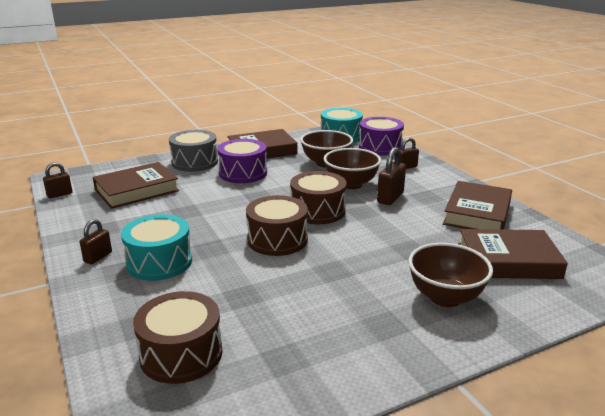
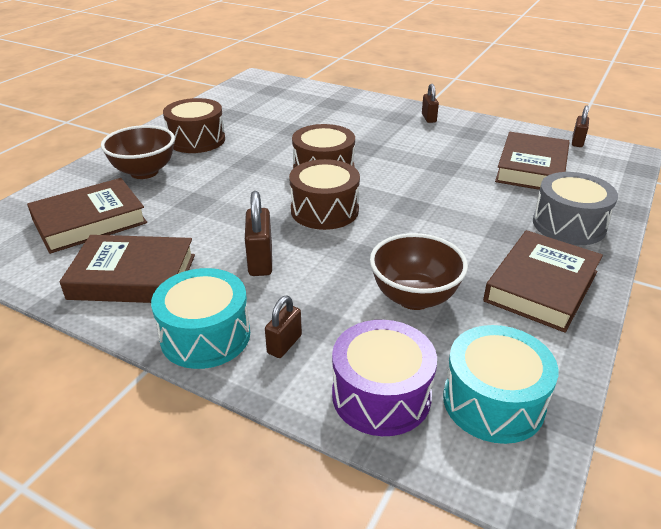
camera: 145 degrees right, 10 degrees up
turquoise drum [121,214,192,281] -> turquoise drum moved to [151,268,250,369]
brown drum [133,291,222,384] -> brown drum moved to [163,98,225,153]
purple drum [217,139,267,183] -> none
brown bowl [324,148,381,189] -> none
brown book [443,181,512,230] -> brown book turned 75 degrees counterclockwise [60,235,195,303]

